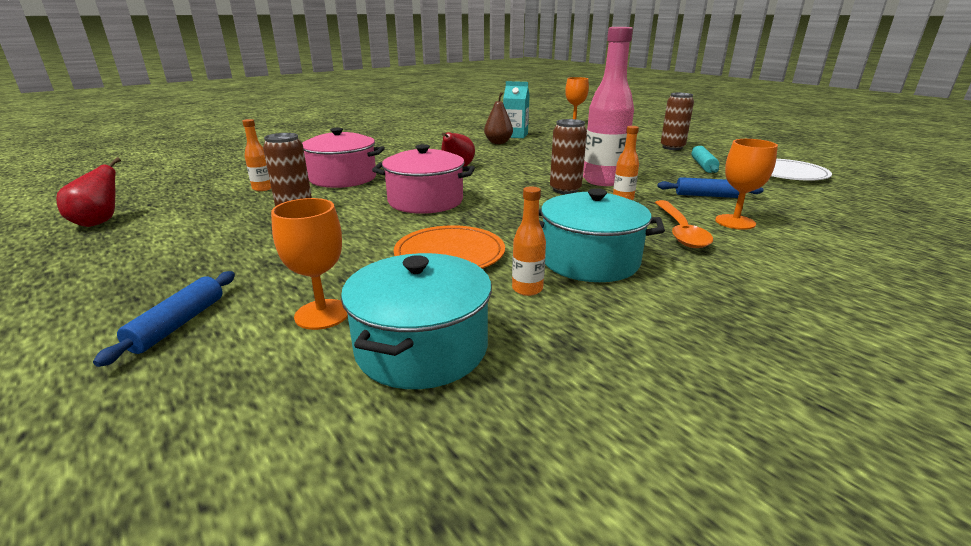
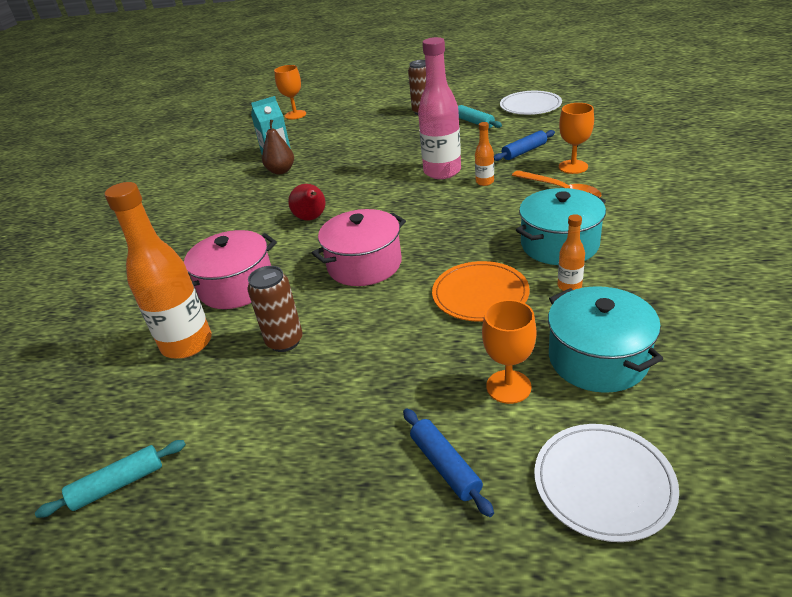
camera: 40 degrees left, 10 degrees up
red pear [56,157,121,227] -> turquoise rolling pin [35,440,186,518]
orange bottle [242,119,271,191] -> orange bottle [104,182,212,359], size x2.16
brown can [550,119,587,194] -> none
none -> white plate [534,424,679,542]

